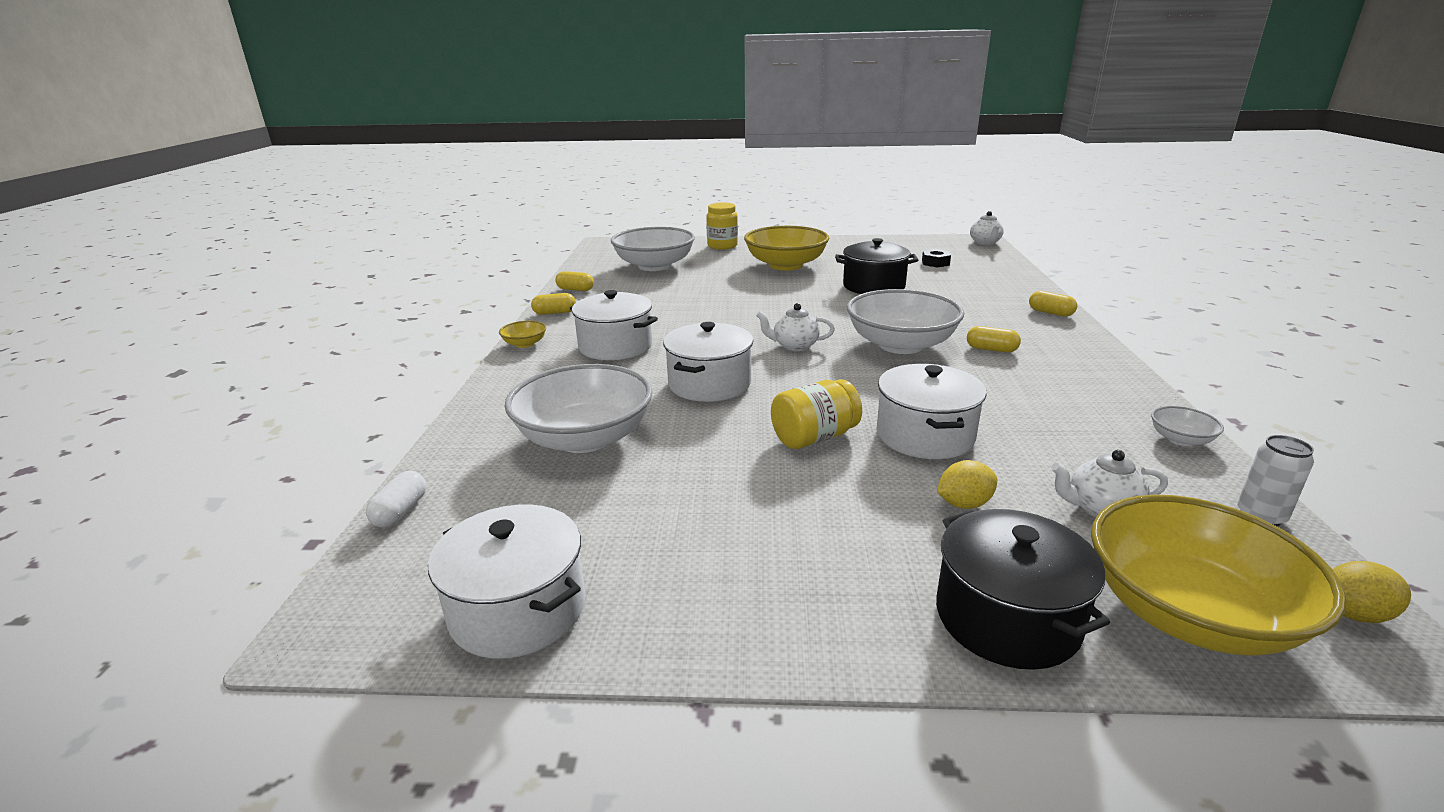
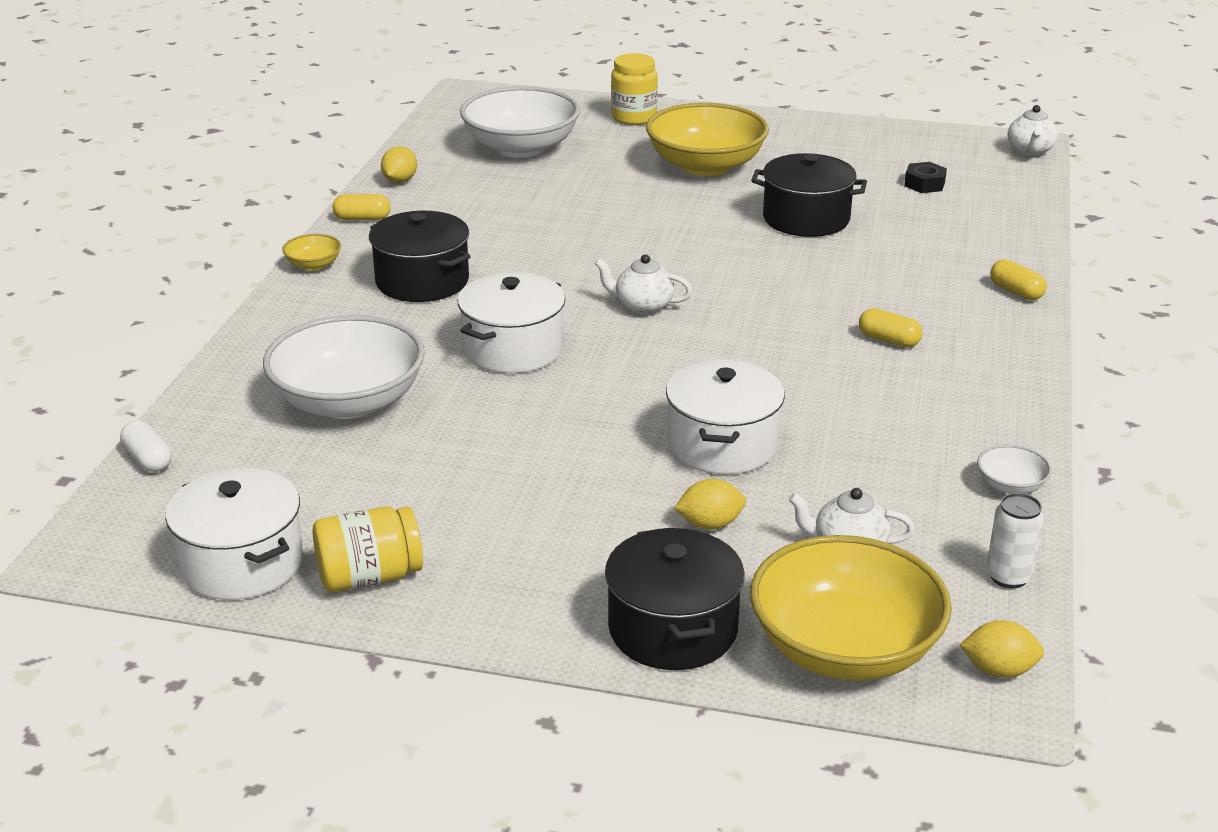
camera: 10 degrees right, 5 degrees up
white capsule [366,471,426,528] -> white capsule turned 60 degrees counterclockwise [120,421,172,472]
yellow capsule [555,271,594,291] -> yellow lemon [381,146,417,183]
white pot [570,290,658,360] -> black pot [369,211,471,302]
yellow jar [771,379,862,449] -> yellow jar moved to [312,506,423,593]
white bowl [847,289,964,354] -> none

